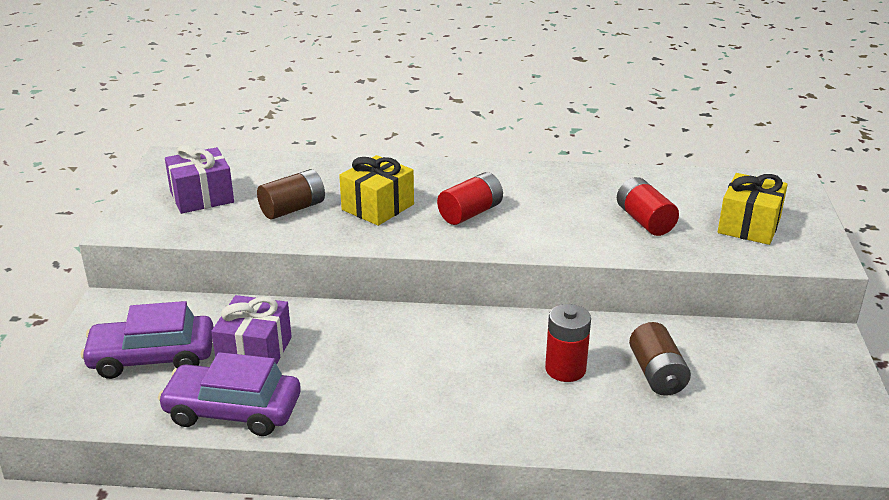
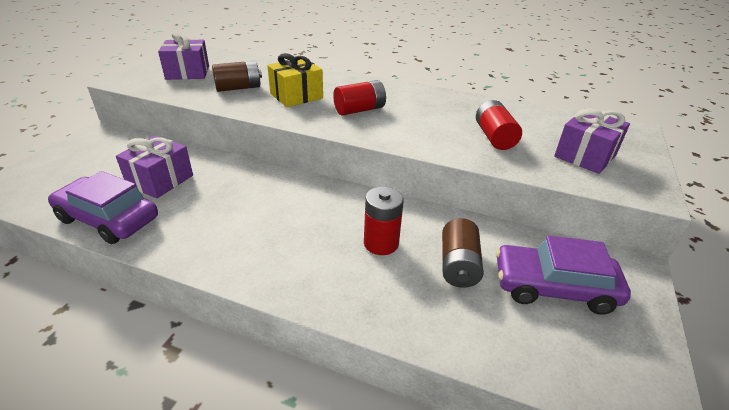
camera: 15 degrees right, 5 degrees up
purple car [81,301,214,379] -> purple car moved to [496,235,631,315]
yellow gift [718,173,788,245] -> purple gift [554,108,630,174]

